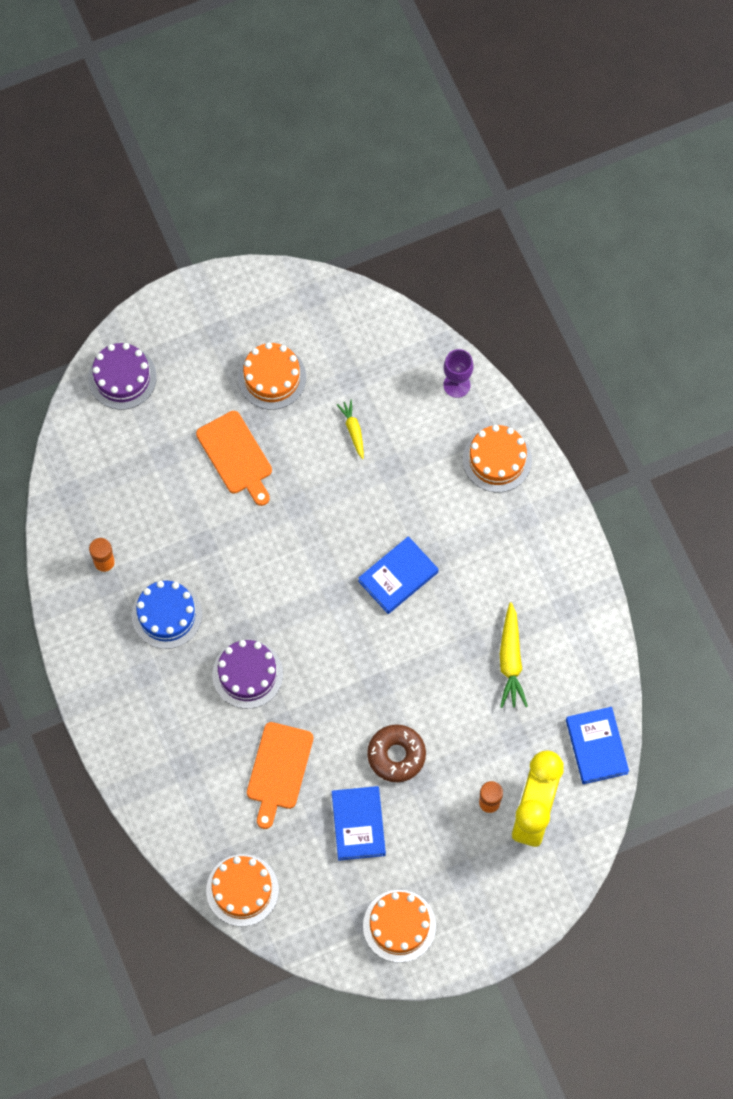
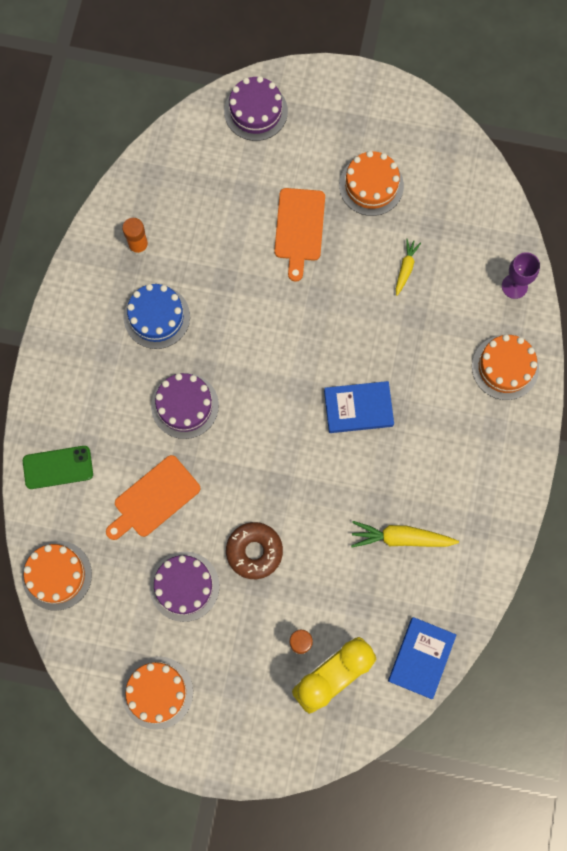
camera: 35 degrees right, 5 degrees up
blue book [332,786,386,861] -> purple cake [150,552,220,622]
yellow carrot [500,602,528,708] -> yellow carrot turned 60 degrees clockwise [351,521,459,548]
none -> green phone [23,446,93,489]

